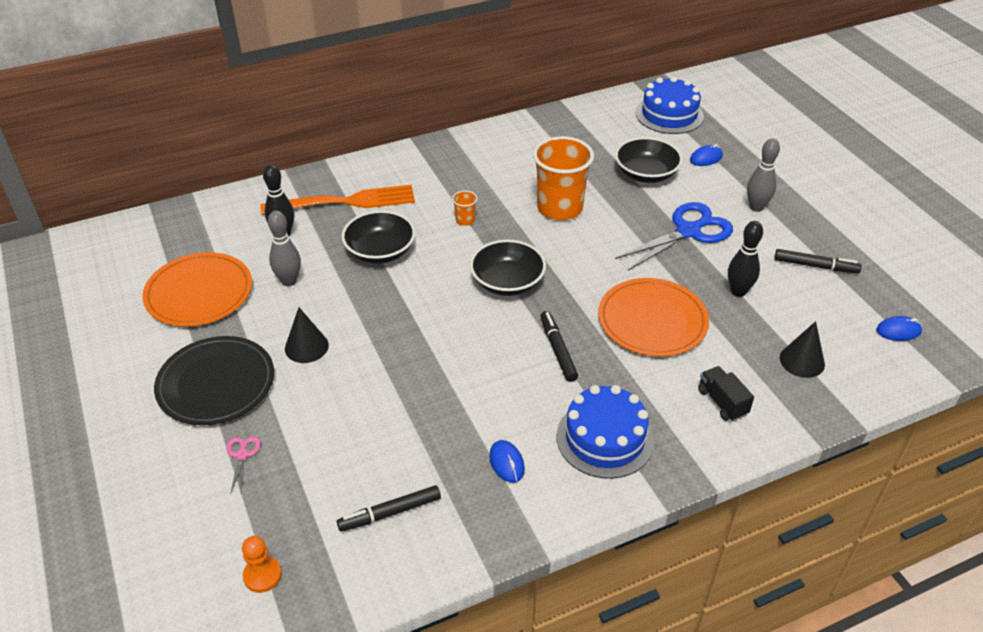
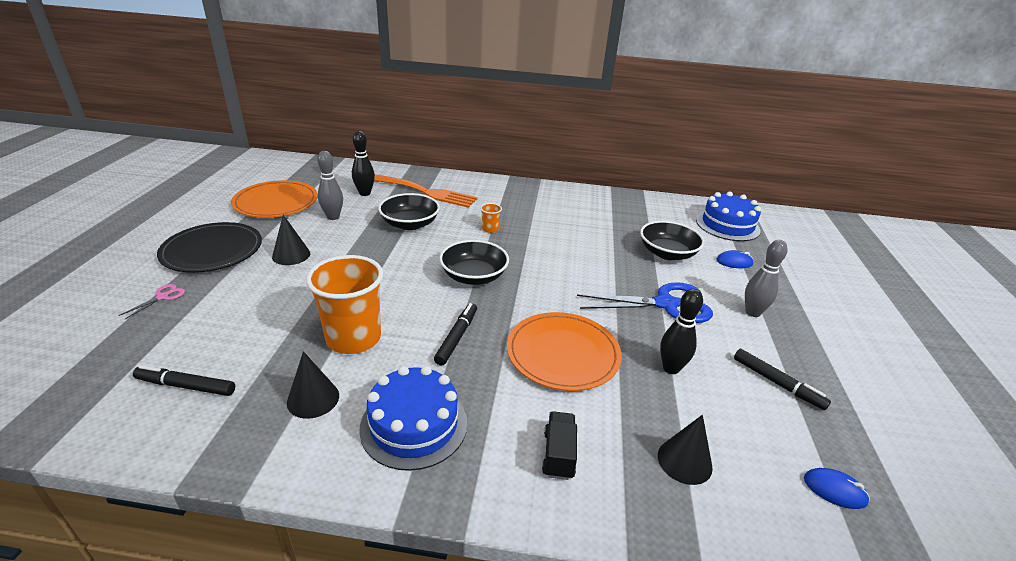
camera: 30 degrees right, 10 degrees down
orange pawn [242,536,282,593] -> none
blue mouse [489,440,525,483] -> black cone [287,351,339,419]
orange cup [533,136,594,220] -> orange cup moved to [306,255,383,354]

